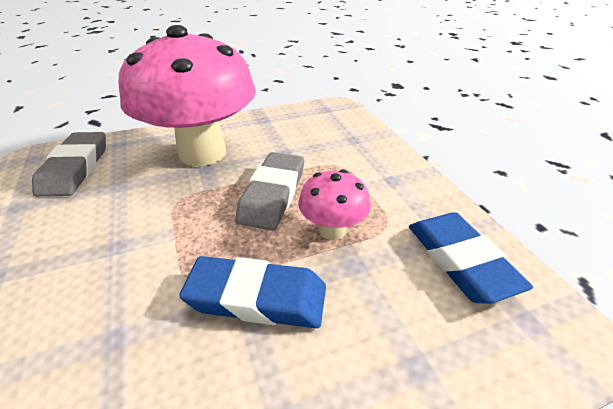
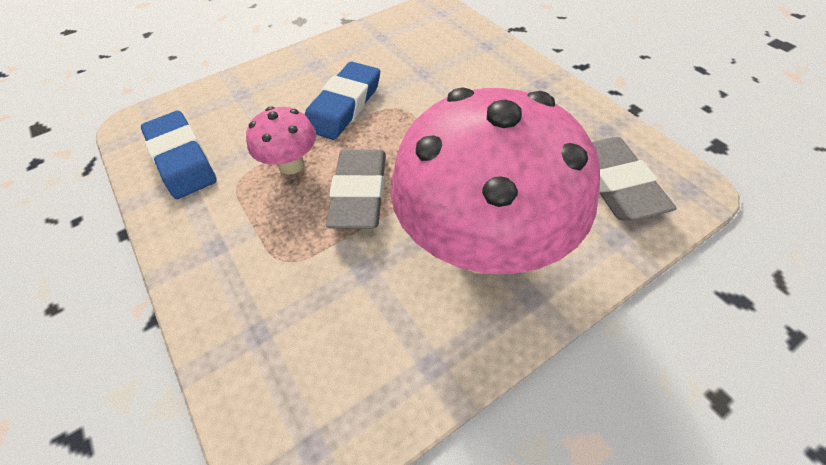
camera: 170 degrees right, 15 degrees up
blue eraser [179,256,326,328] -> blue eraser turned 60 degrees counterclockwise [305,62,380,140]

